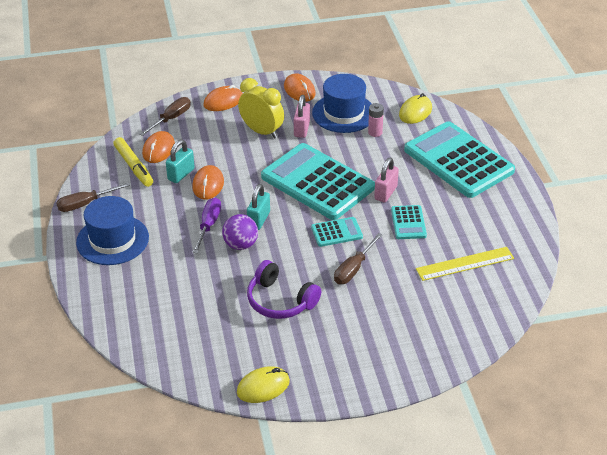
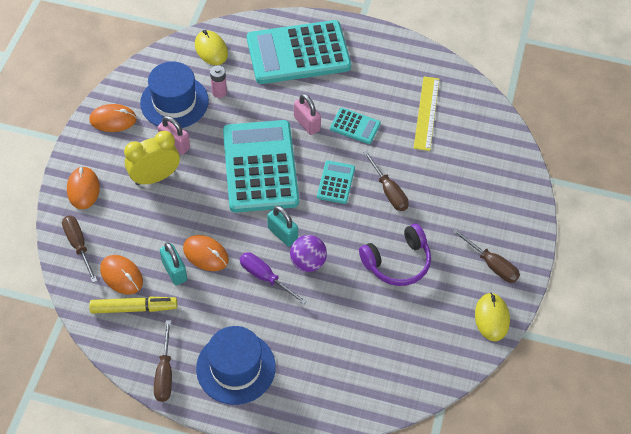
camera: 65 degrees left, 15 degrees up
turquoise calculator [261,143,375,220] -> turquoise calculator turned 105 degrees clockwise [223,120,299,213]
none -> brown screwdriver [452,228,520,283]

